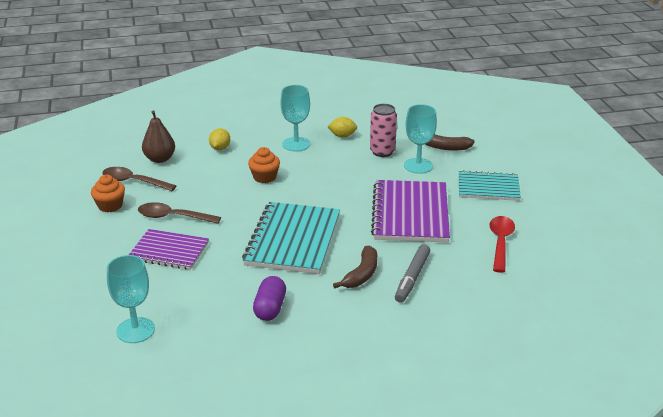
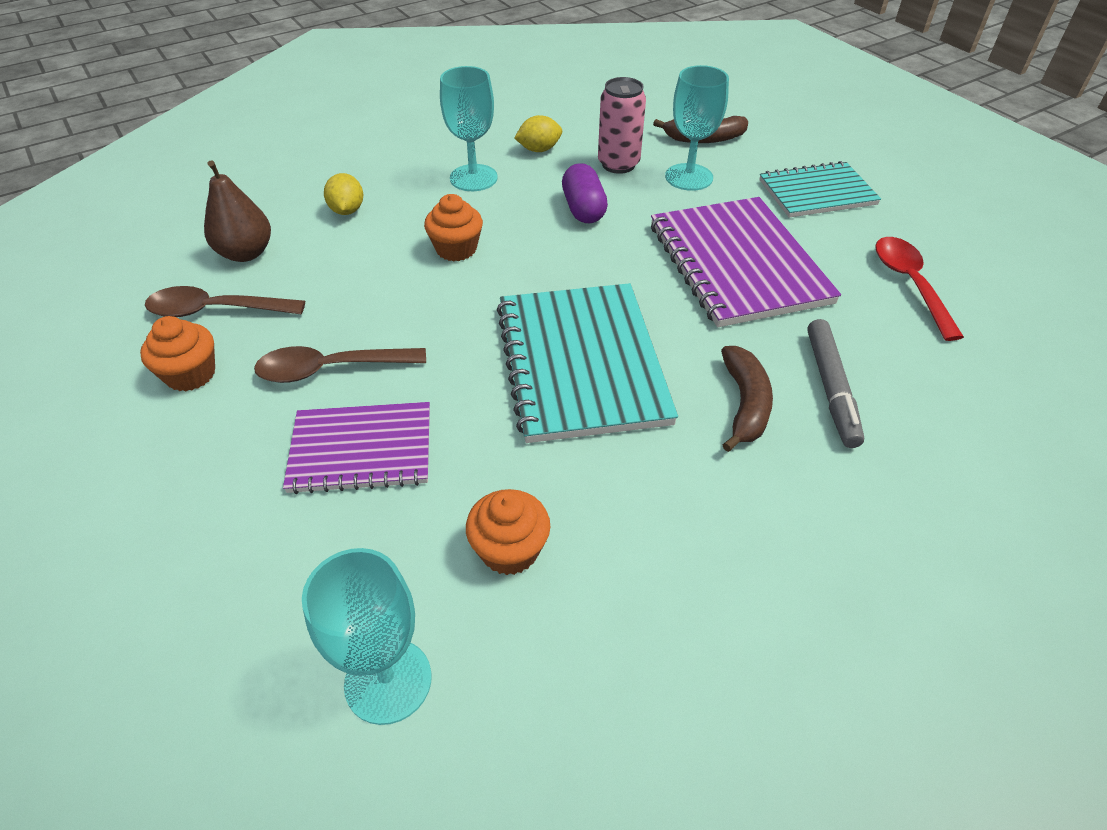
camera: 20 degrees left, 15 degrees up
purple capsule [253,276,286,321] -> purple capsule moved to [562,163,608,223]
none -> orange cupcake [466,489,550,575]

